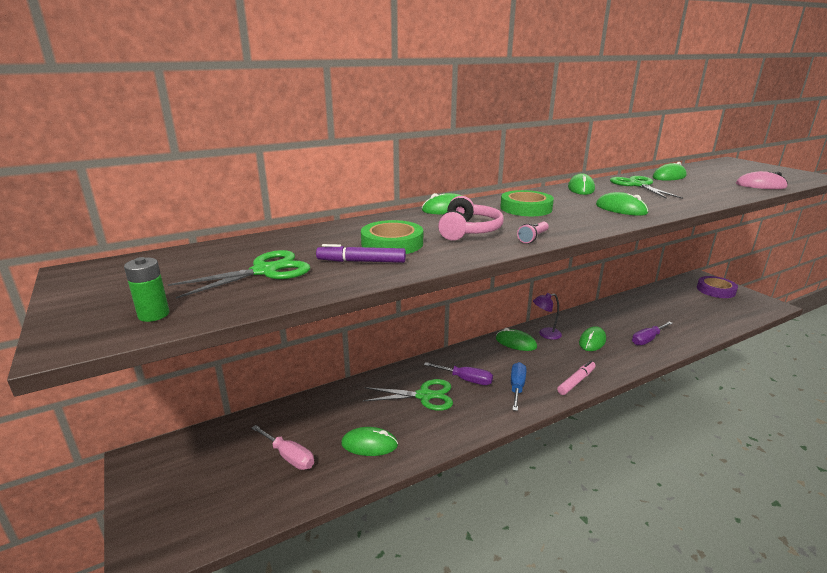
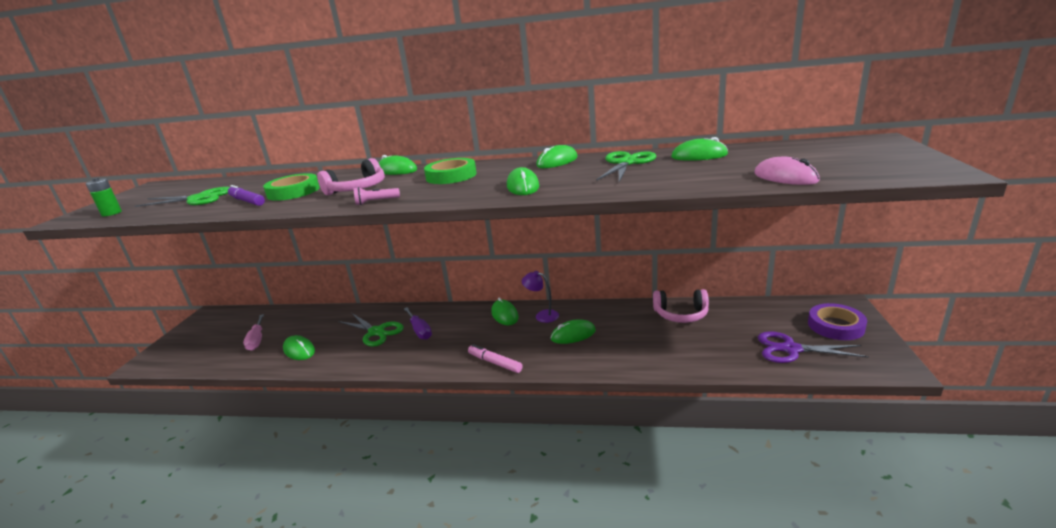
camera: 40 degrees right, 0 degrees up
blue screwdriver [511,362,526,411] -> none
pink marker [557,361,596,395] -> pink marker turned 135 degrees counterclockwise [468,344,523,373]
purple screwdriver [632,322,673,345] -> none
none -> pink headphones [653,289,709,323]
none -> purple scissors [758,331,869,363]

